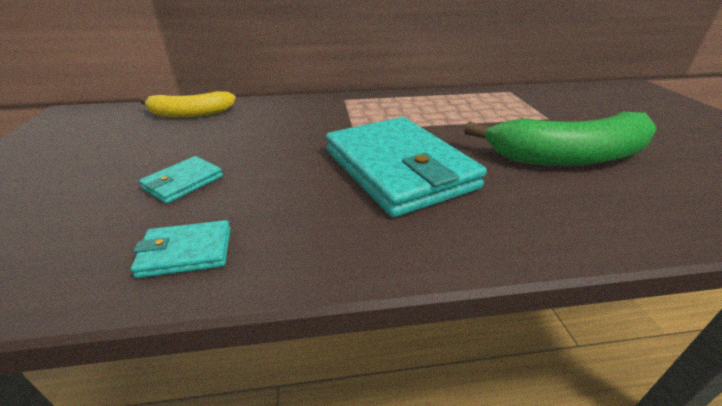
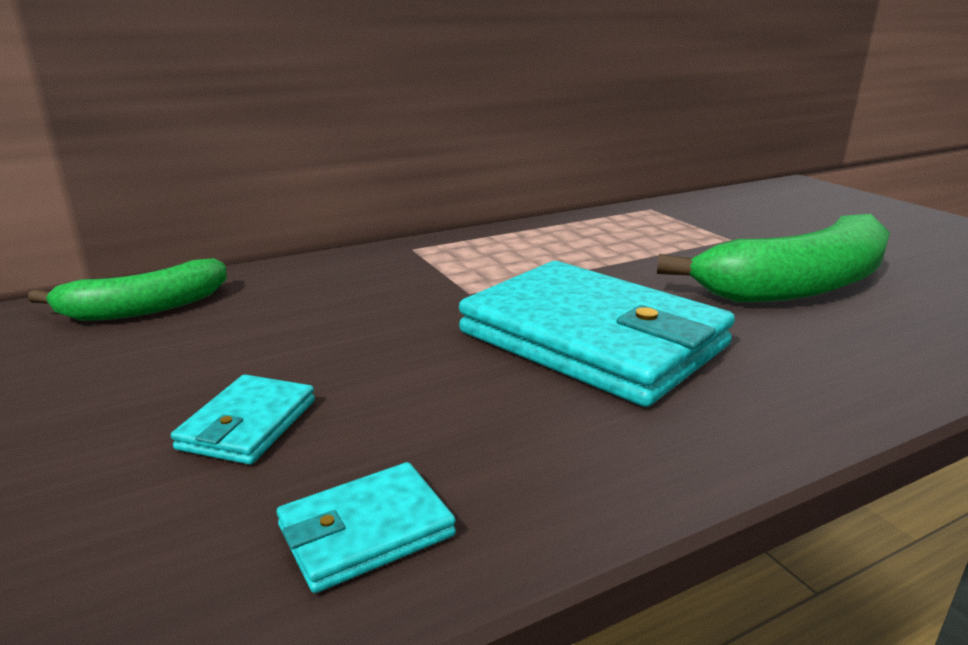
camera: 20 degrees left, 10 degrees down
yellow banana [139,91,236,118] -> green banana [28,258,226,321]

